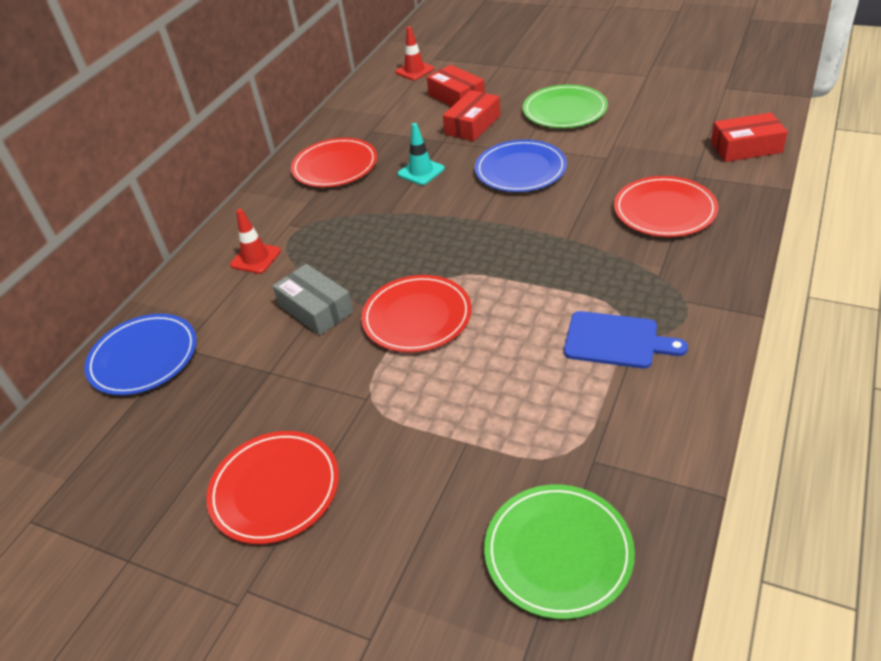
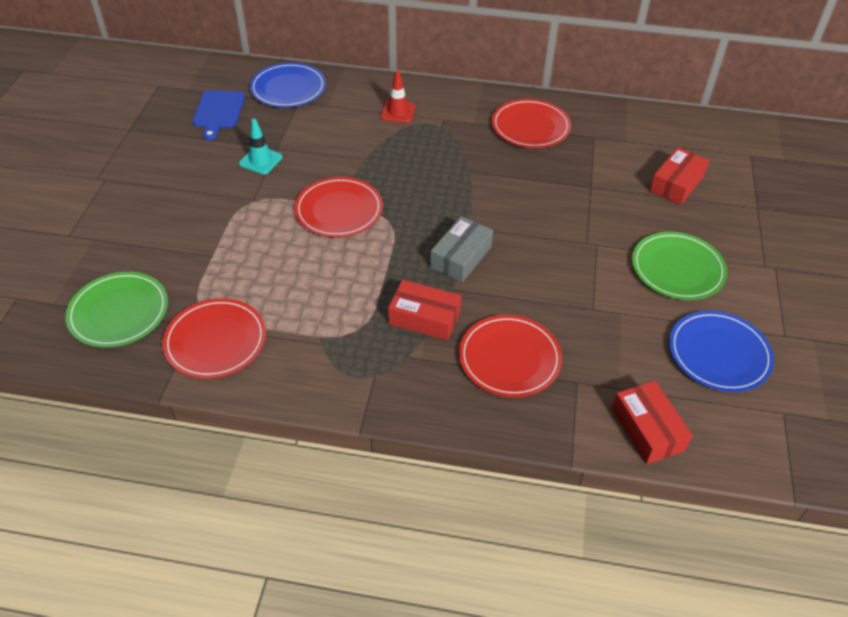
camera: 70 degrees right, 5 degrees up
red plate [206,431,339,544] -> red plate moved to [162,298,266,379]
grey box [273,264,354,335] -> grey box moved to [430,216,493,282]
red traffic cone [395,26,434,80] -> none
turquoise traffic cone [398,123,445,185] -> turquoise traffic cone moved to [239,119,283,175]
red box [443,90,501,141] -> red box moved to [388,280,461,340]
blue plate [475,140,567,192] -> blue plate moved to [669,311,774,392]
blue cutting board [564,311,688,368] -> blue cutting board moved to [192,90,245,140]

